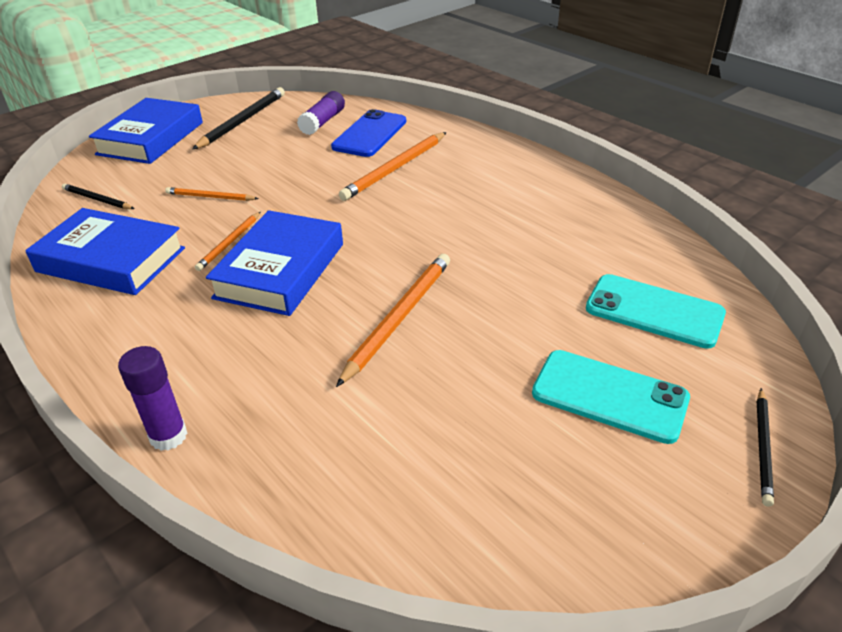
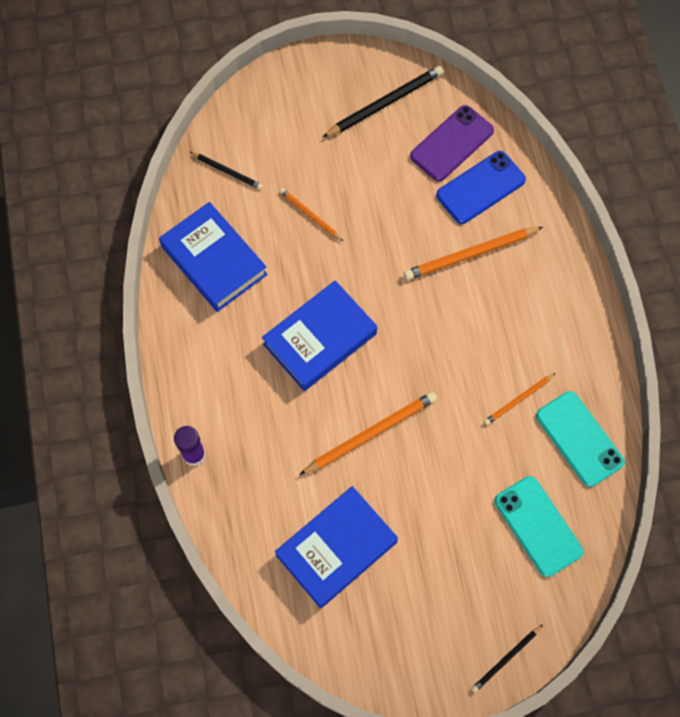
camera: 30 degrees right, 30 degrees up
black pencil [62,184,135,209] -> black pencil turned 150 degrees clockwise [190,152,263,190]
blue book [89,98,203,164] -> blue book moved to [275,486,398,608]
orange pencil [195,212,260,271] -> orange pencil moved to [484,373,556,425]
purple glue stick [297,91,345,135] -> purple phone [410,105,494,181]
turquoise phone [532,350,690,444] -> turquoise phone moved to [536,391,625,487]

